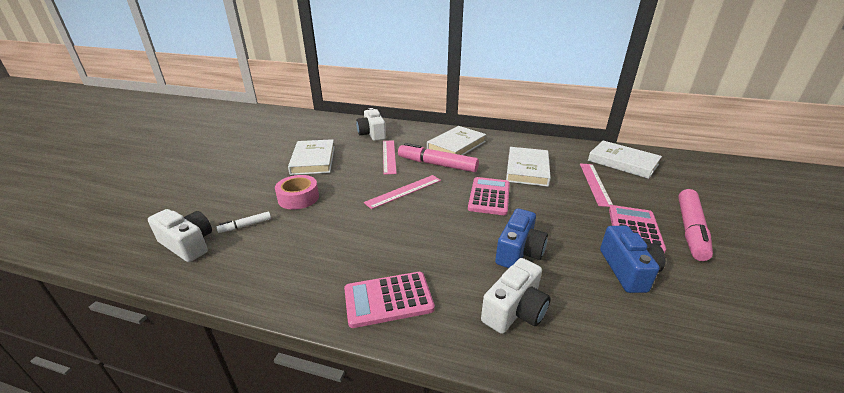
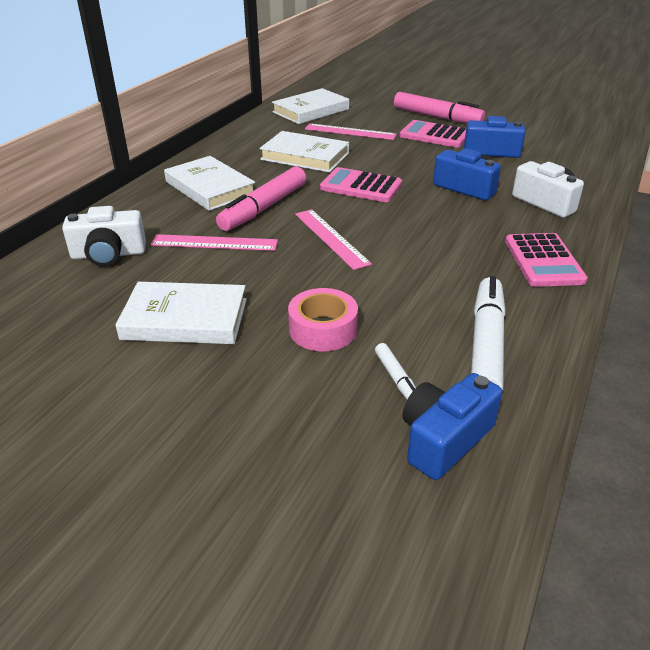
camera: 80 degrees left, 5 degrees up
white camera [148,209,212,262] -> blue camera [403,373,502,480]
none -> white marker [471,276,506,391]

